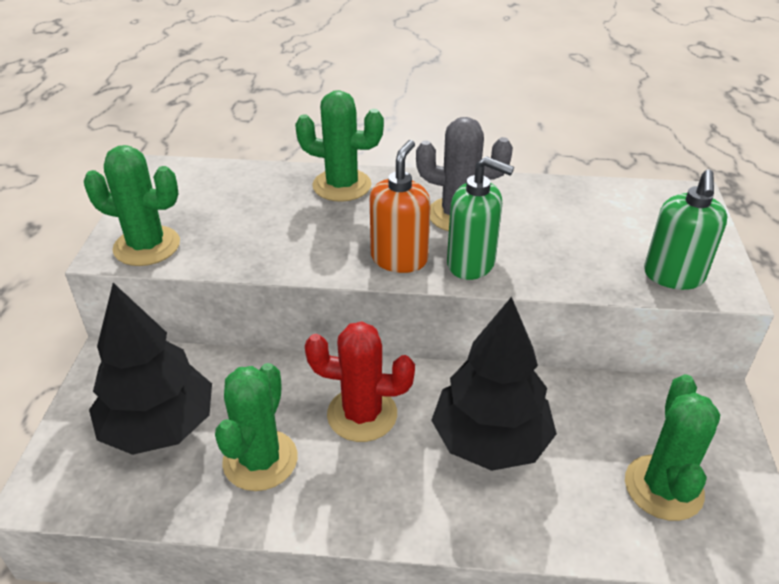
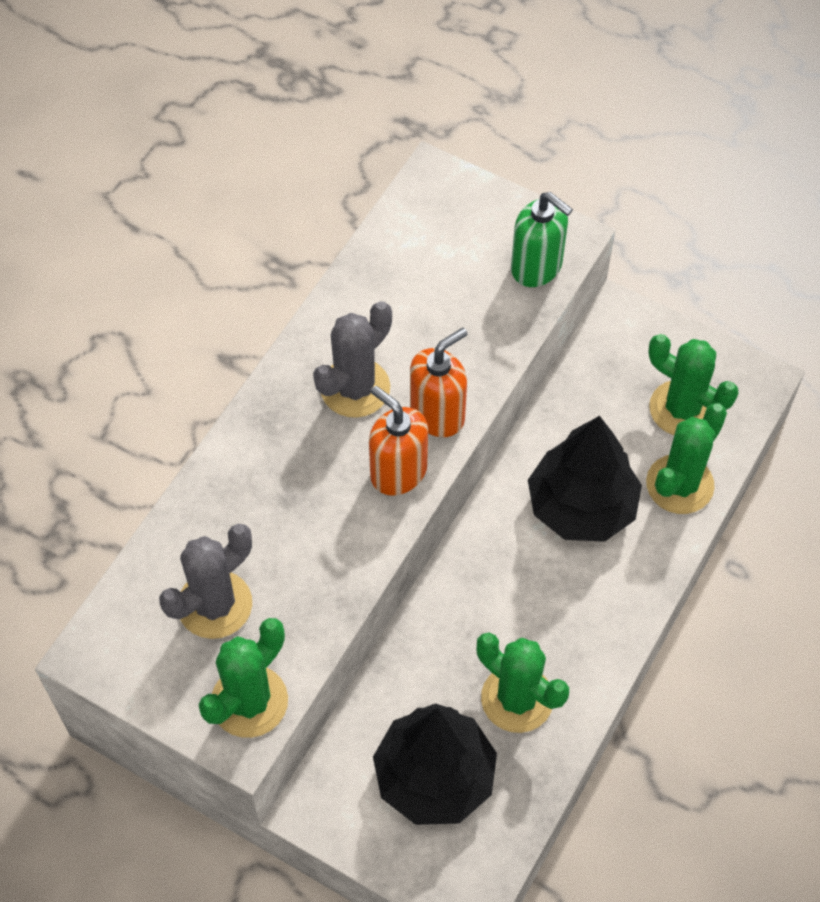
camera: 65 degrees left, 20 degrees up
green cactus [295,90,384,202] -> green cactus moved to [646,403,727,514]
red cactus [305,322,415,442] -> none
green soap dispenser [447,156,514,280] -> orange soap dispenser [410,328,468,437]
none -> grey cactus [159,524,252,639]

